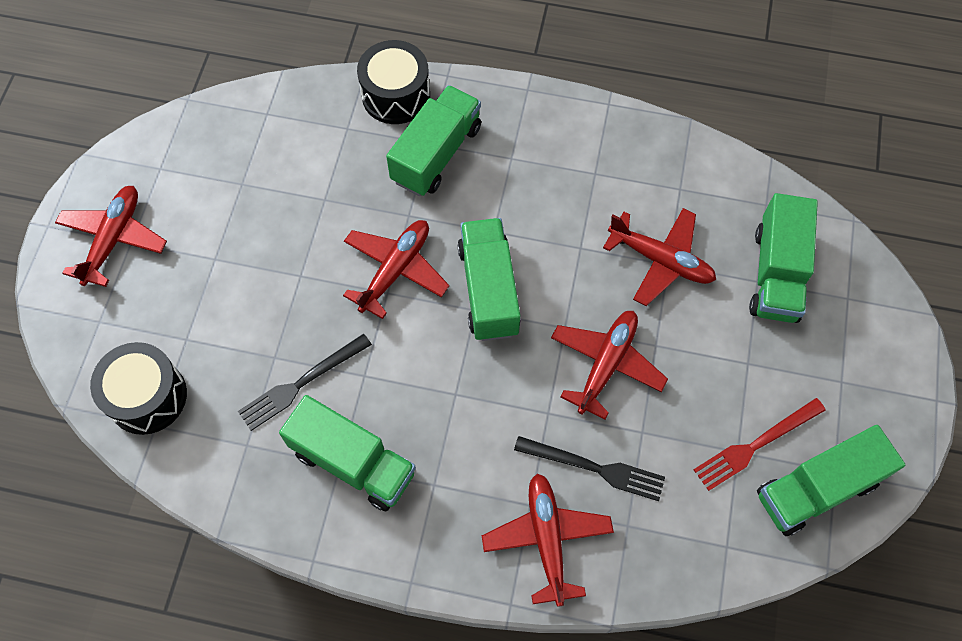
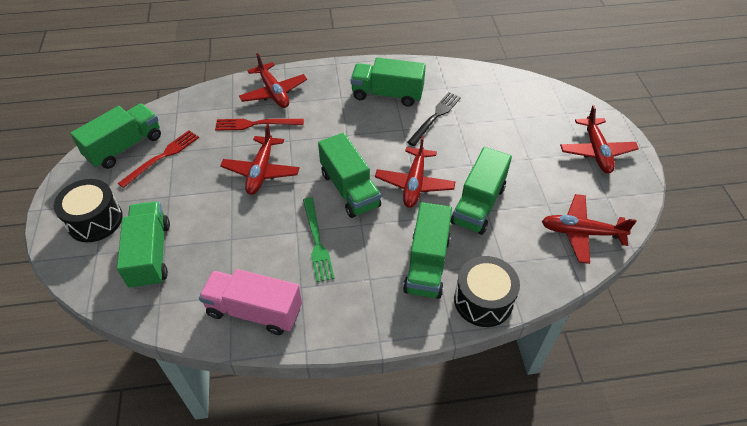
camera: 160 degrees right, 15 degrees down
black drum [90,342,187,435] -> black drum moved to [54,179,123,242]
black fork [514,436,665,501] -> red fork [215,119,304,131]
red plane [603,208,716,306] -> red plane moved to [542,194,637,264]
none -> pink truck [199,269,302,335]
none -> green fork [303,197,335,282]
none -> green truck [451,147,512,235]

